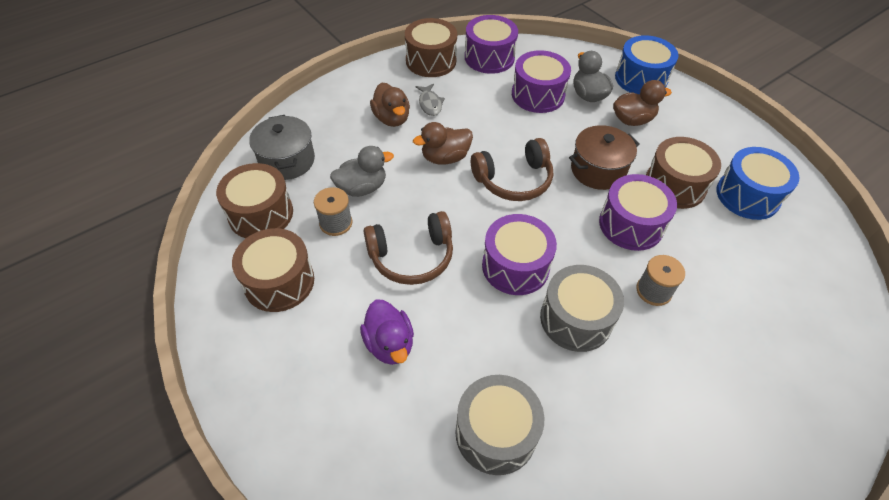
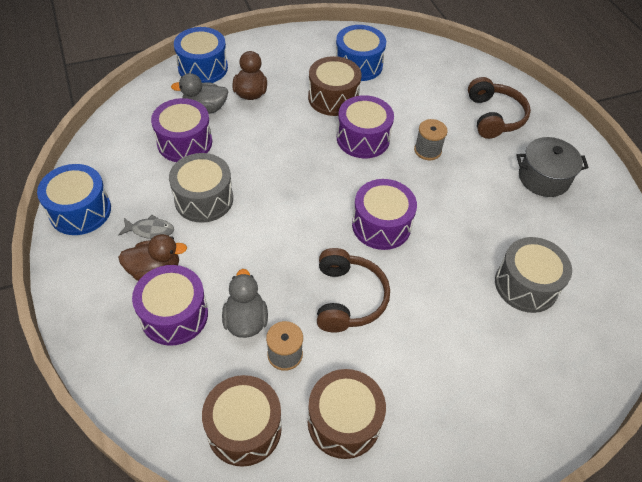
camera: 75 degrees left, 0 degrees up
grey pot [249,115,315,180] -> grey pot moved to [516,137,589,197]
purple duck [360,300,414,365] -> none
brown drum [405,18,457,77] -> blue drum [37,164,111,235]
brown duck [413,122,473,165] -> none
purple drum [465,15,518,74] -> purple drum moved to [132,265,208,346]
brown headphones [471,138,553,201] -> brown headphones moved to [468,77,531,139]
grey drum [540,265,624,352] -> grey drum moved to [169,153,233,223]
brown pot [569,125,640,190] -> none

